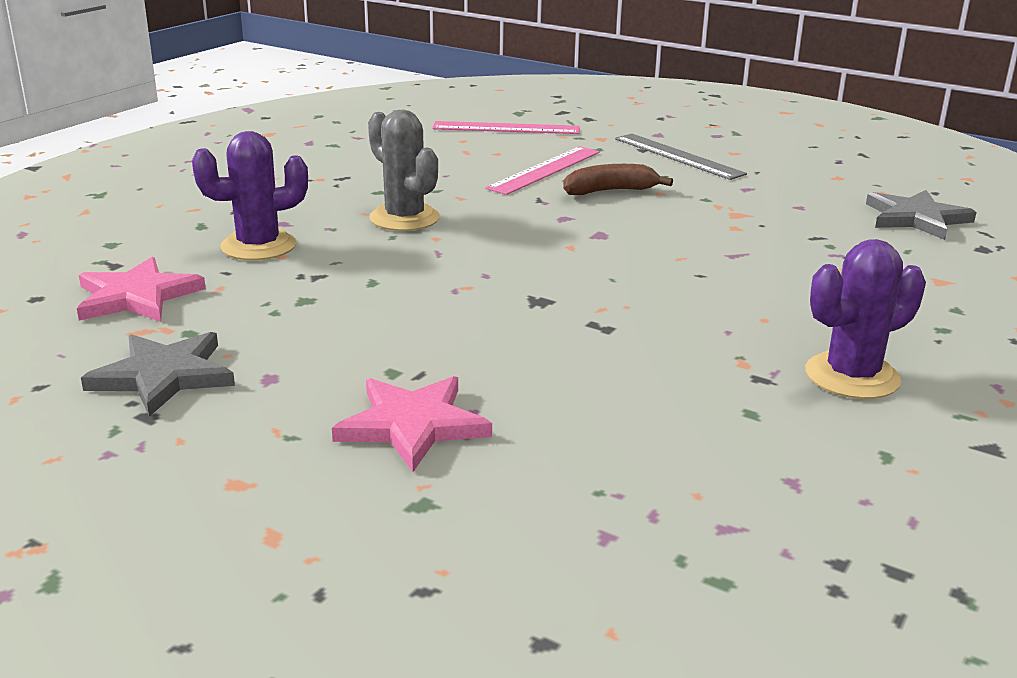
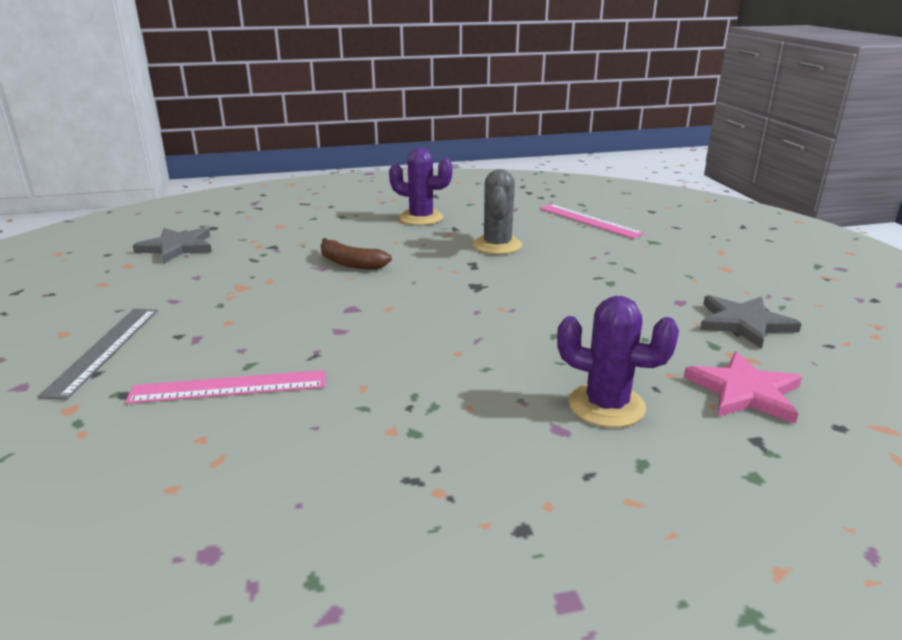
camera: 135 degrees left, 0 degrees up
pink star [332,376,492,472] -> none
grey cactus [368,110,440,231] -> grey cactus moved to [473,169,522,254]
pink ruler [432,121,579,134] -> pink ruler moved to [539,204,644,239]
brown banana [563,164,673,195] -> brown banana moved to [321,238,392,269]

